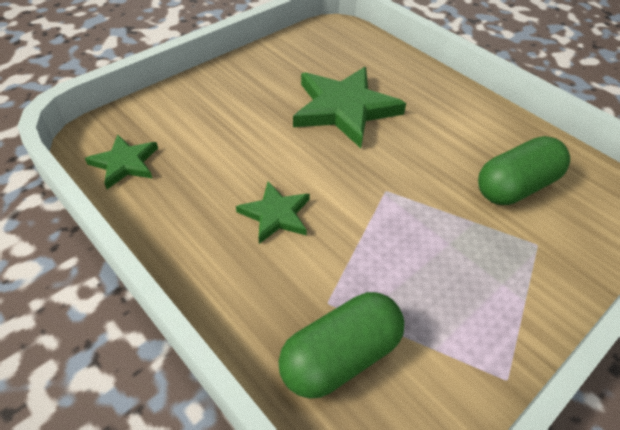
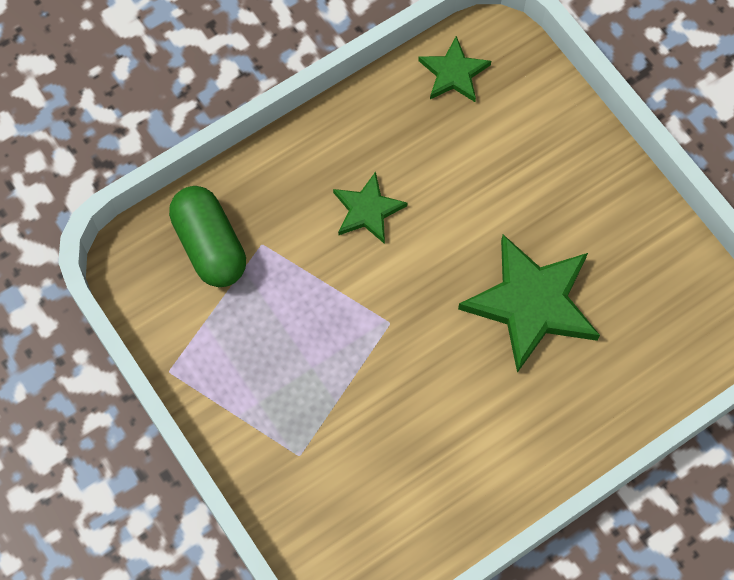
camera: 100 degrees right, 20 degrees up
green capsule [478,136,570,205] -> none

